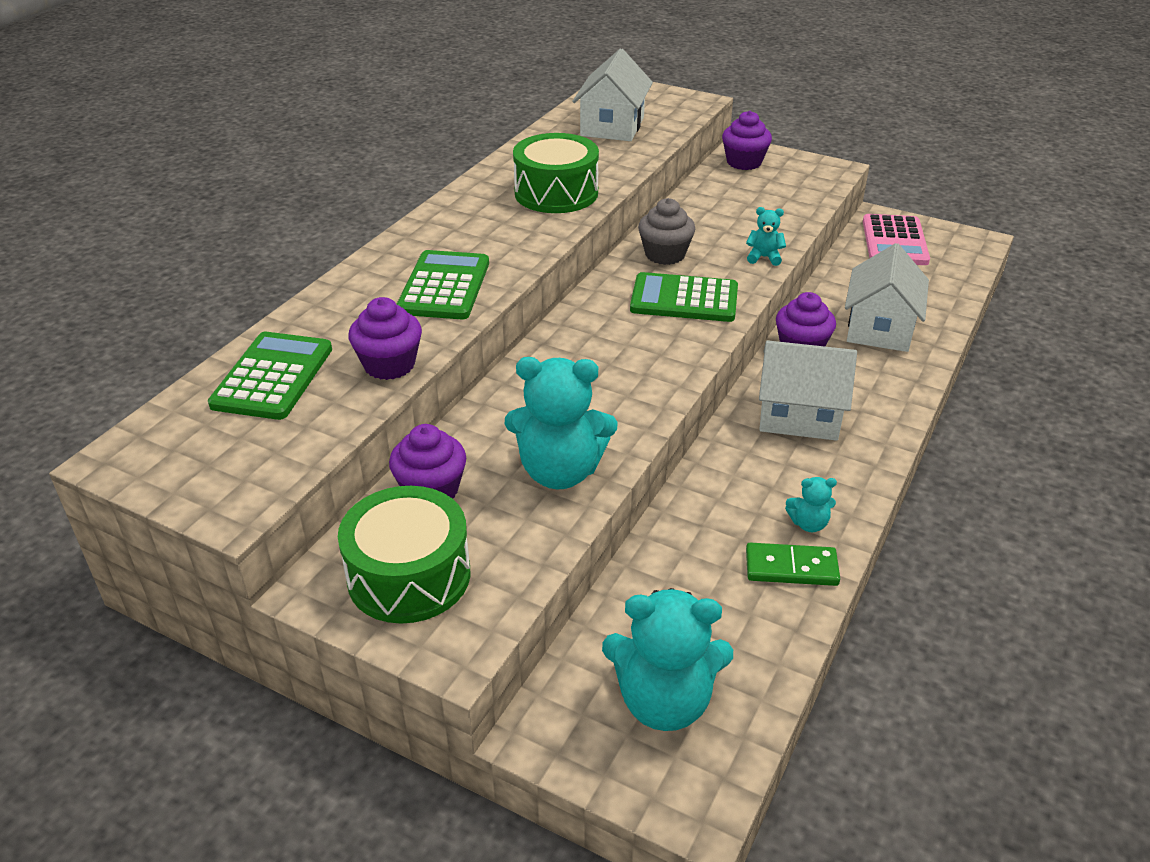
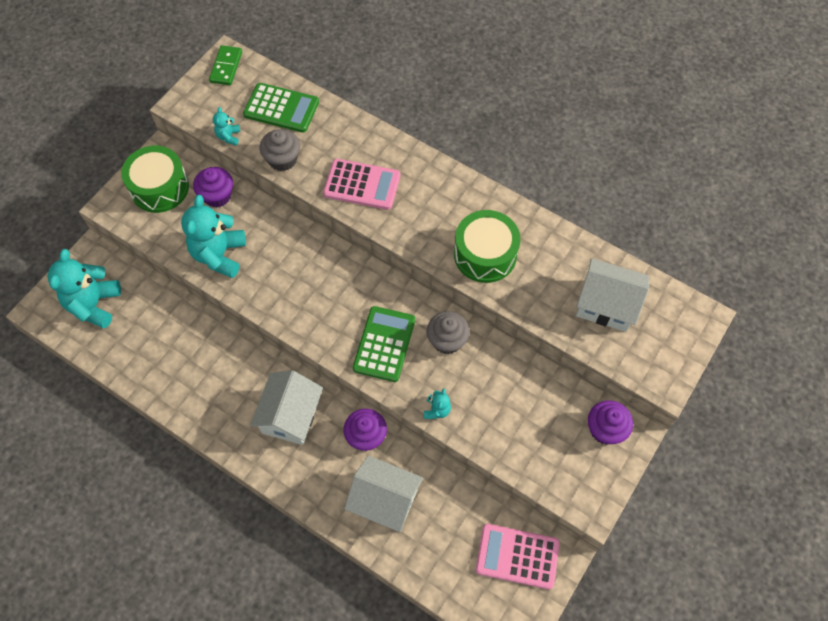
camera: 95 degrees right, 25 degrees up
purple cupcake [348,297,422,380] -> grey cupcake [260,129,300,171]
green calculator [396,250,489,319] -> pink calculator [323,159,400,210]
green domino [746,543,840,586] -> green domino moved to [209,45,242,85]
turquoise teddy bear [785,477,837,532] -> turquoise teddy bear moved to [213,107,240,145]

